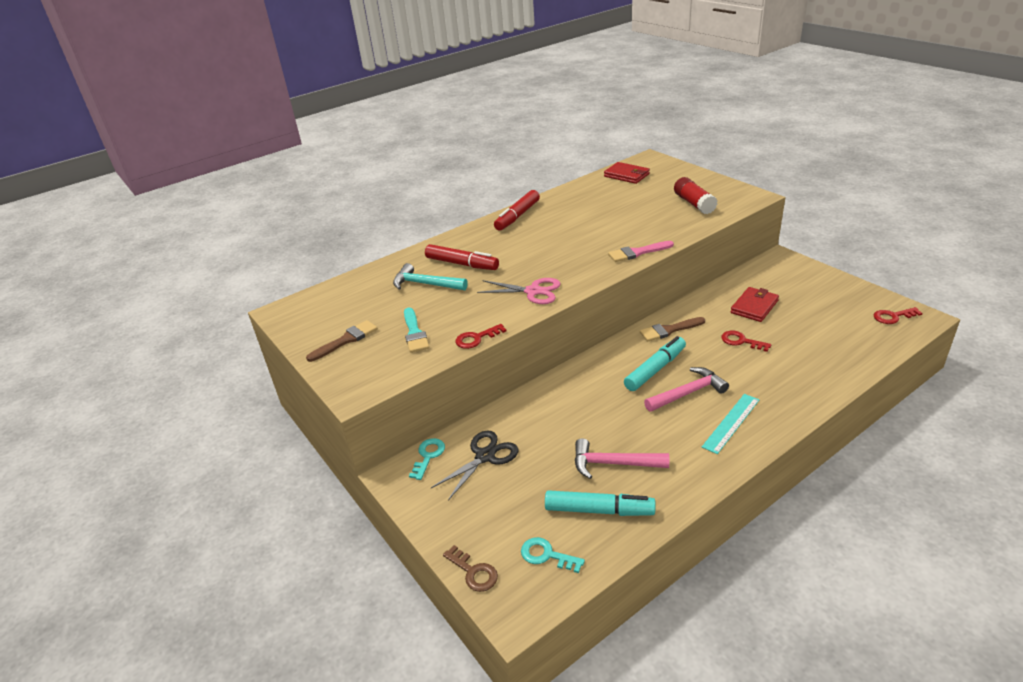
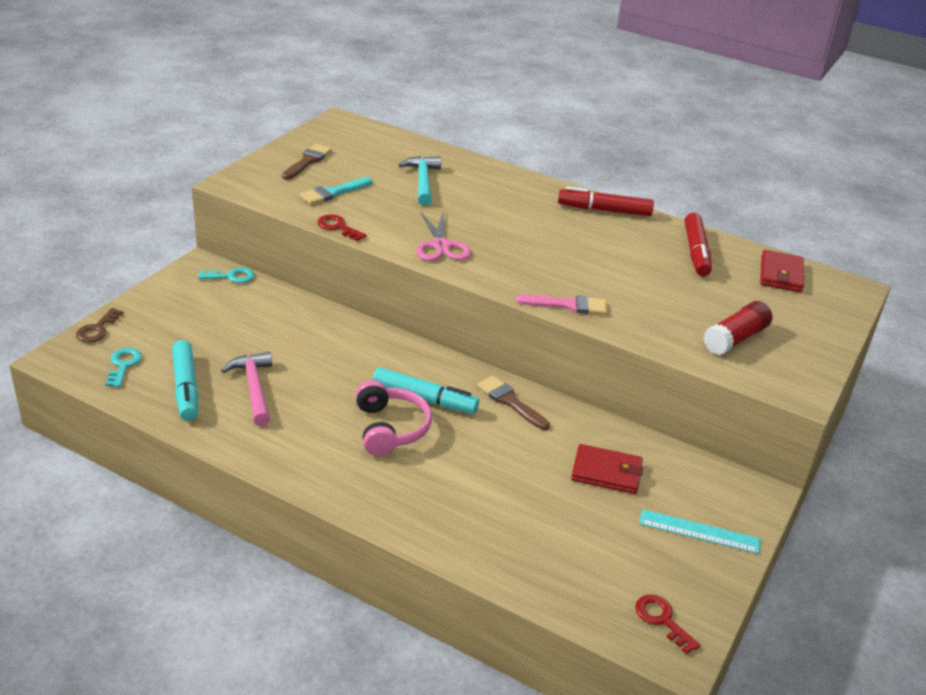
camera: 60 degrees right, 0 degrees up
brown brush [306,320,378,362] -> brown brush turned 90 degrees counterclockwise [282,144,332,180]
red marker [425,244,499,270] -> red marker moved to [685,213,712,277]
black scissors [431,430,519,500] -> none
pink brush [608,241,674,262] -> pink brush turned 135 degrees clockwise [516,294,607,315]
pink hammer [644,367,729,412] -> pink headphones [355,380,432,456]
turquoise ruler [702,394,759,454] -> turquoise ruler moved to [639,509,761,554]
red key [721,331,771,352] -> none

